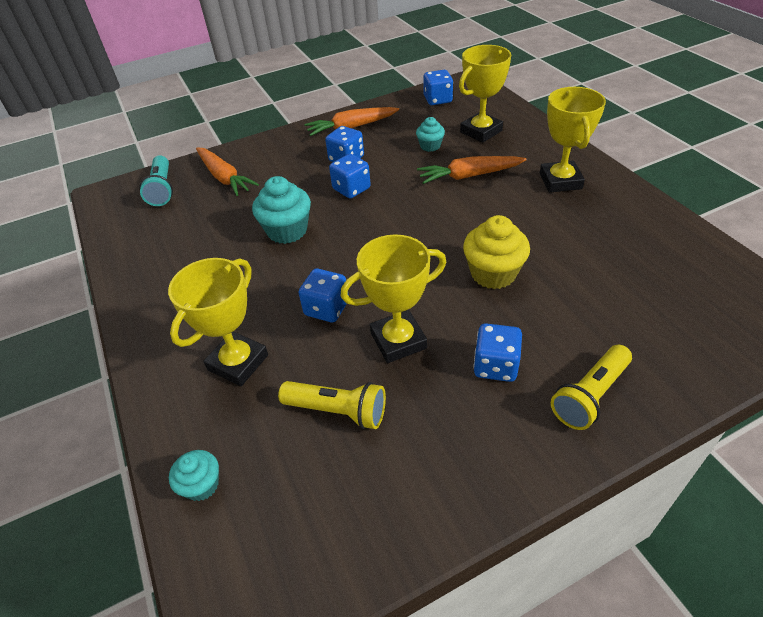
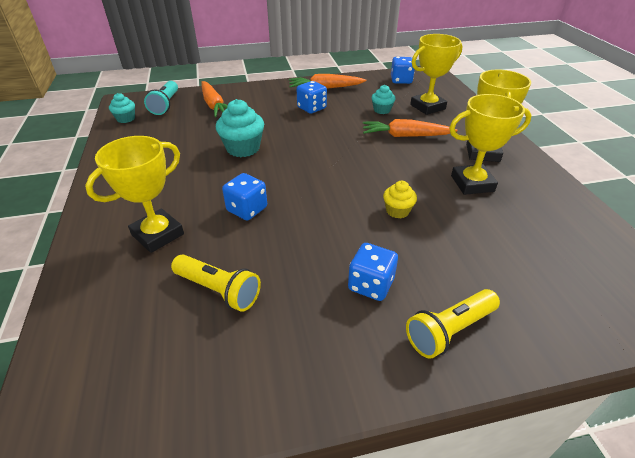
camera: 10 degrees right, 5 degrees down
turquoise cupcake [169,450,219,501] -> turquoise cupcake moved to [109,93,135,123]
blue dice [329,154,371,198] -> none
yellow trophy [341,234,446,363] -> yellow trophy moved to [449,94,532,195]
yellow cupcake [463,215,530,289] -> yellow cupcake [383,181,417,218], size x0.58

